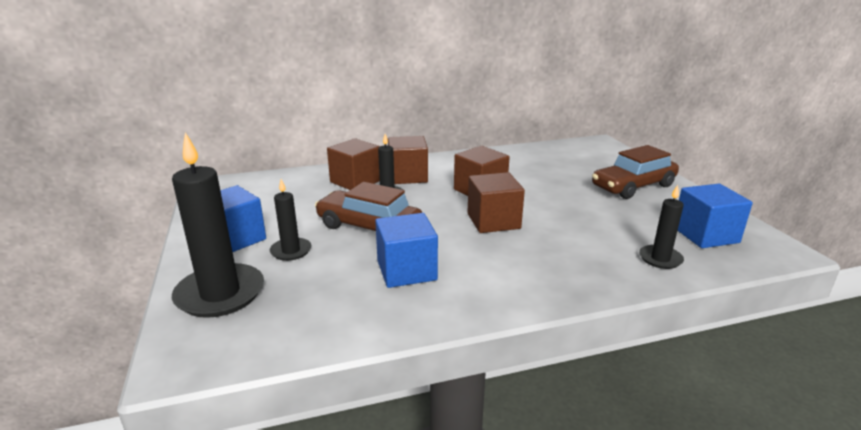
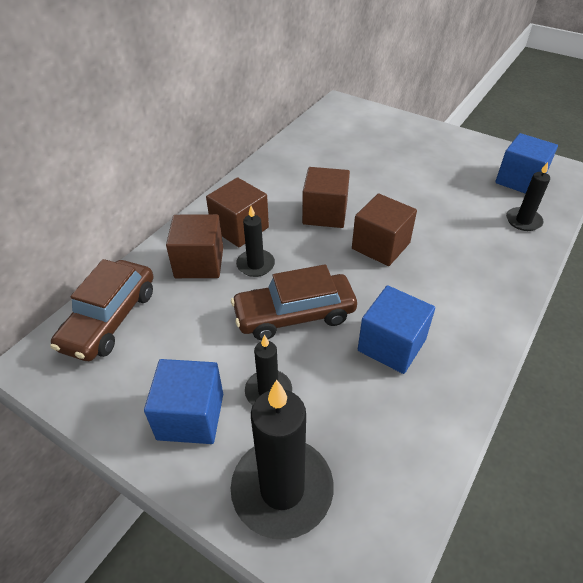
camera: 40 degrees left, 20 degrees up
brown car [592,145,679,199] -> brown car moved to [50,259,153,361]

